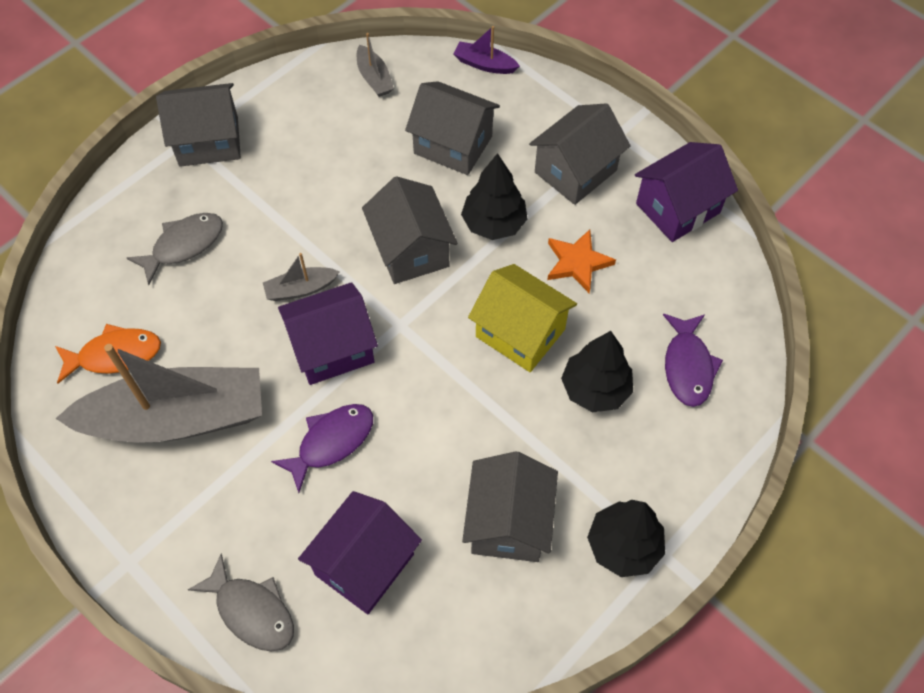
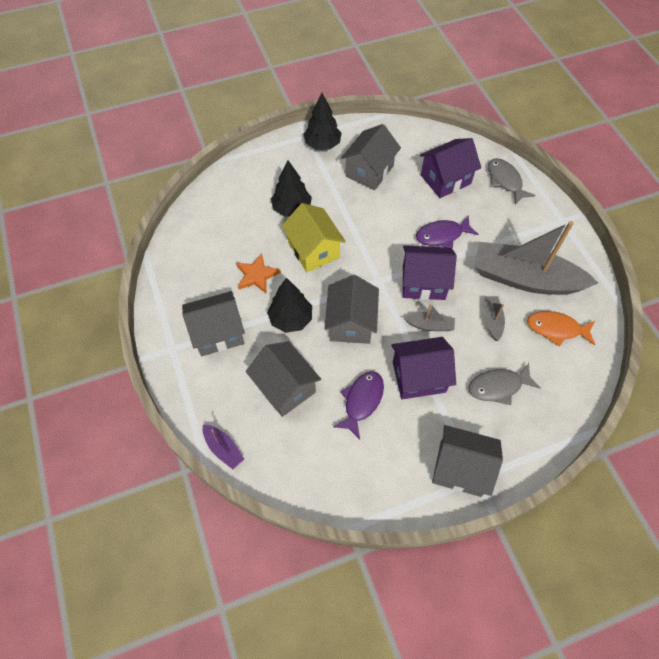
camera: 155 degrees left, 0 degrees up
grey boat [357,33,394,97] -> grey boat moved to [484,296,505,341]
purple house [635,142,738,242] -> purple house moved to [391,337,456,399]
purple fish [663,314,723,407] -> purple fish moved to [333,371,384,439]

